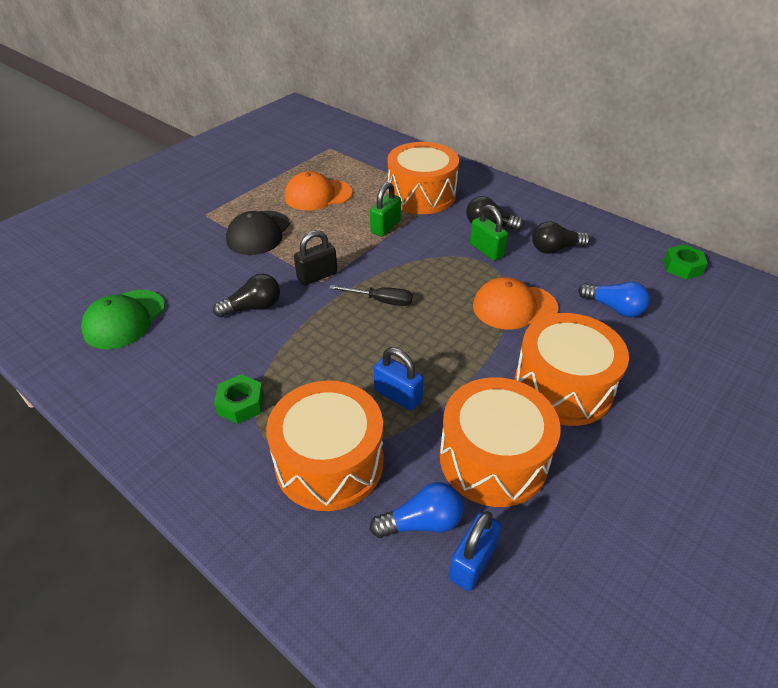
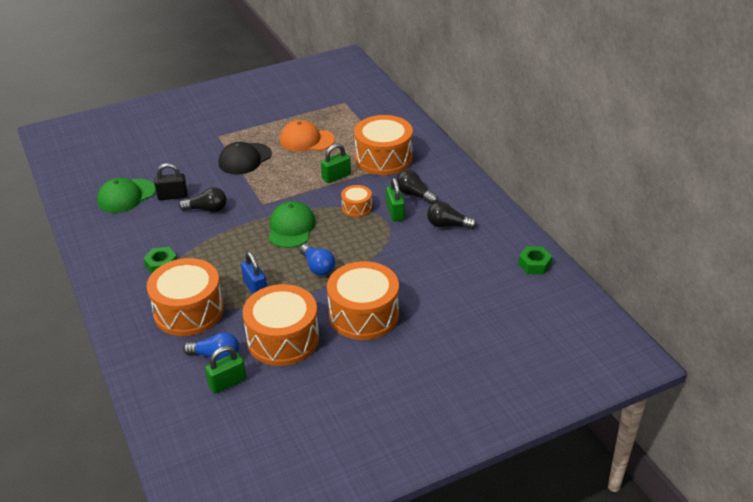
camera: 25 degrees right, 5 degrees down
black padlock [294,230,337,285] -> black padlock moved to [154,163,188,200]
black screwdriver [329,285,413,306] -> green cap [268,201,316,248]
blue padlock [449,511,501,591] -> green padlock [205,346,247,394]
orange cap [473,277,559,330] -> none
blue light bulb [578,282,650,317] -> blue light bulb moved to [300,243,335,276]
none -> orange drum [341,185,372,217]

